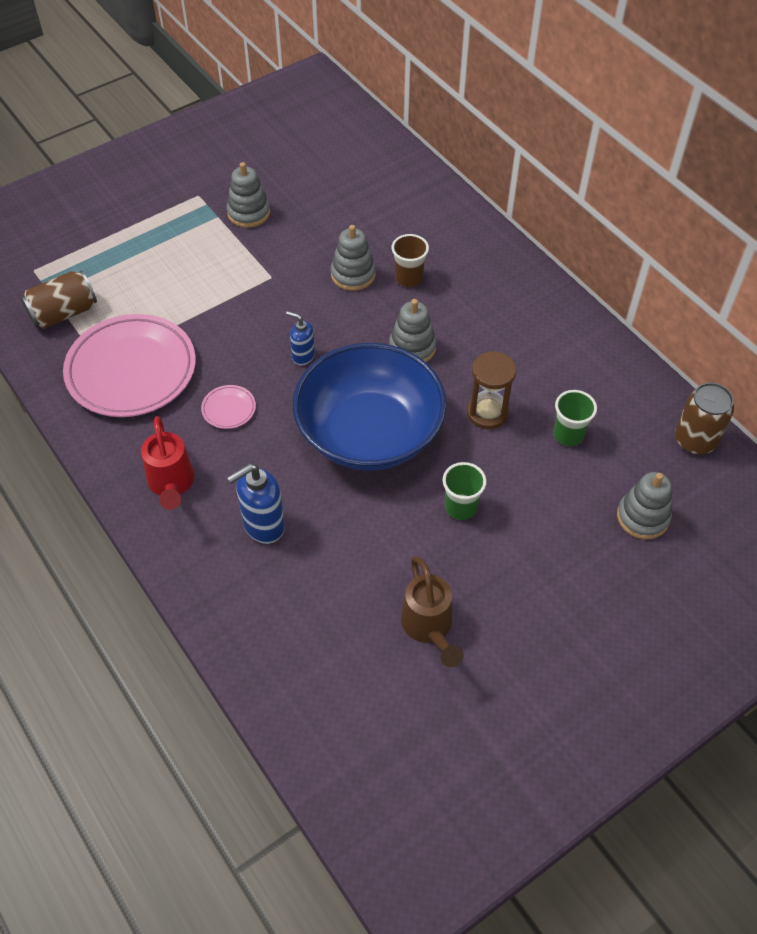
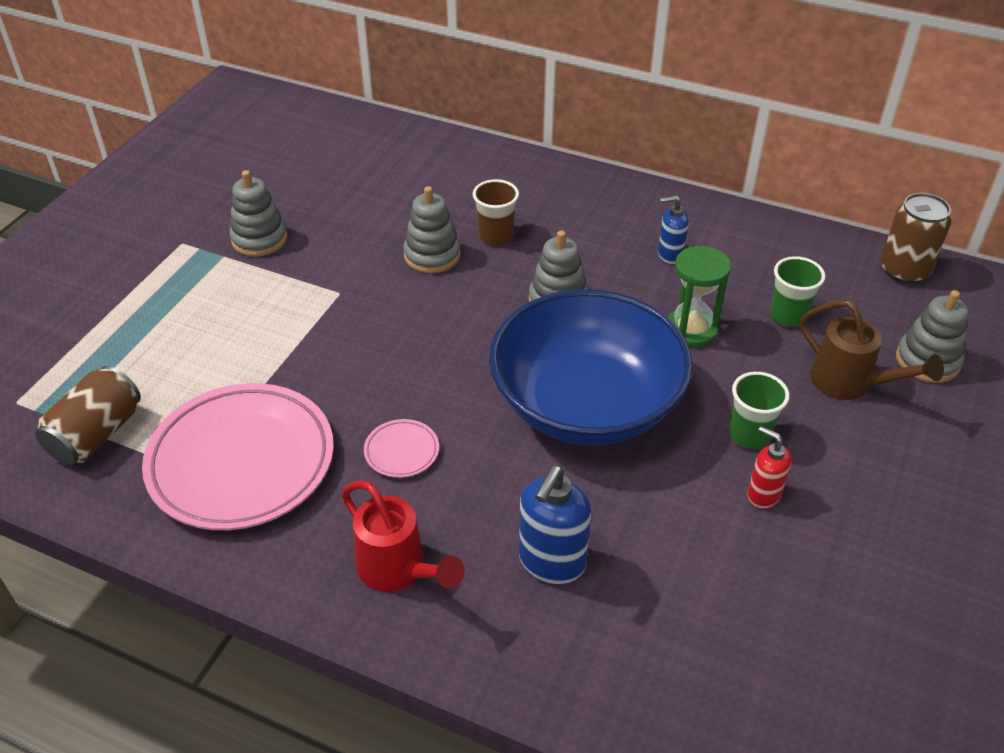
camera: 30 degrees left, 10 degrees down
blue soap dispenser [286,311,315,365] -> blue soap dispenser moved to [658,196,689,264]
brown watering can [401,556,464,667] -> brown watering can moved to [800,300,944,400]
brown hourglass [467,351,516,429] -> green hourglass [668,246,731,348]
none -> red soap dispenser [747,426,792,508]

